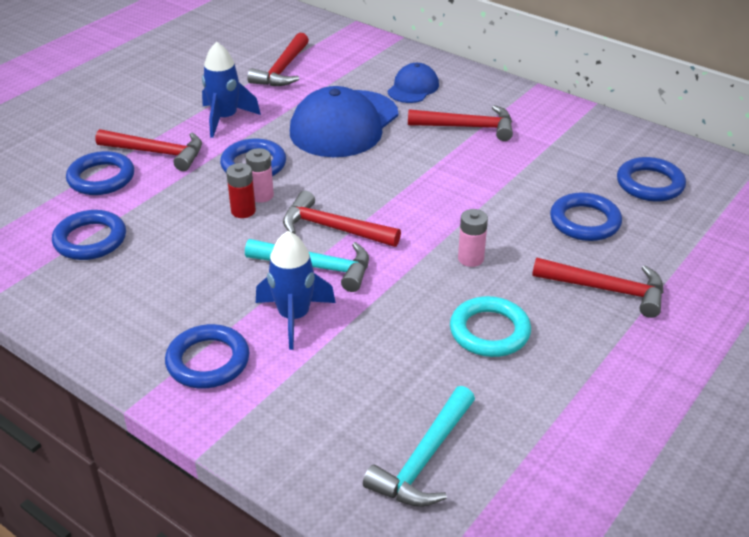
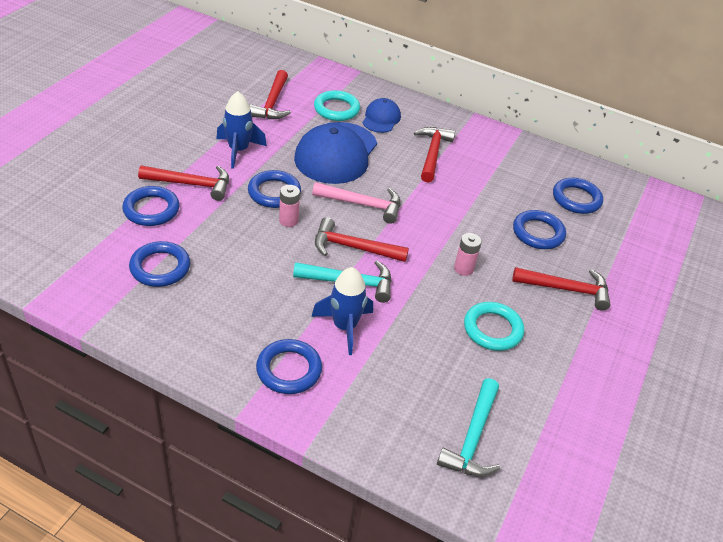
camera: 15 degrees left, 5 degrees up
red battery [226,163,256,218] -> none
red hammer [408,105,513,141] -> red hammer turned 75 degrees counterclockwise [414,127,455,183]
none -> pink hammer [312,182,400,224]
none -> turquoise ring [314,90,360,121]

